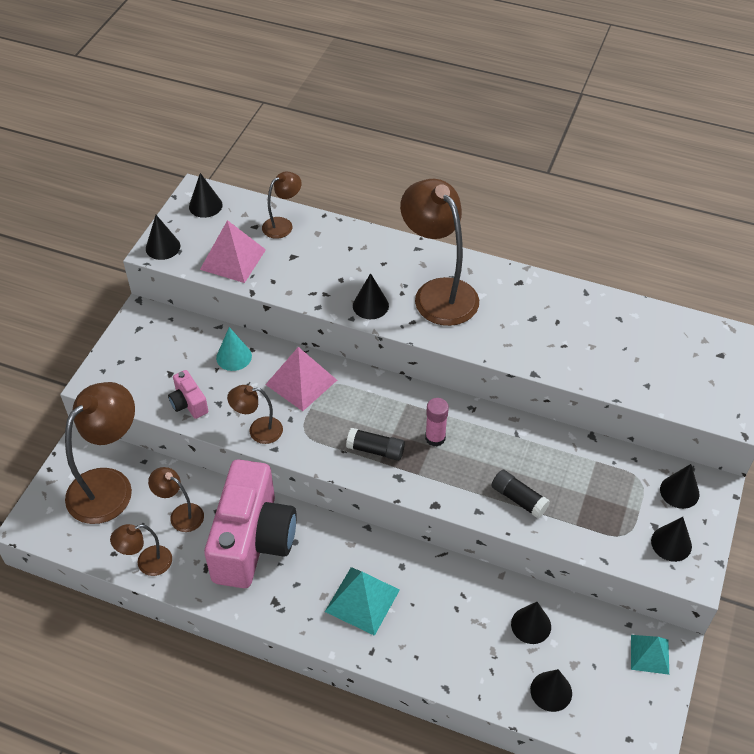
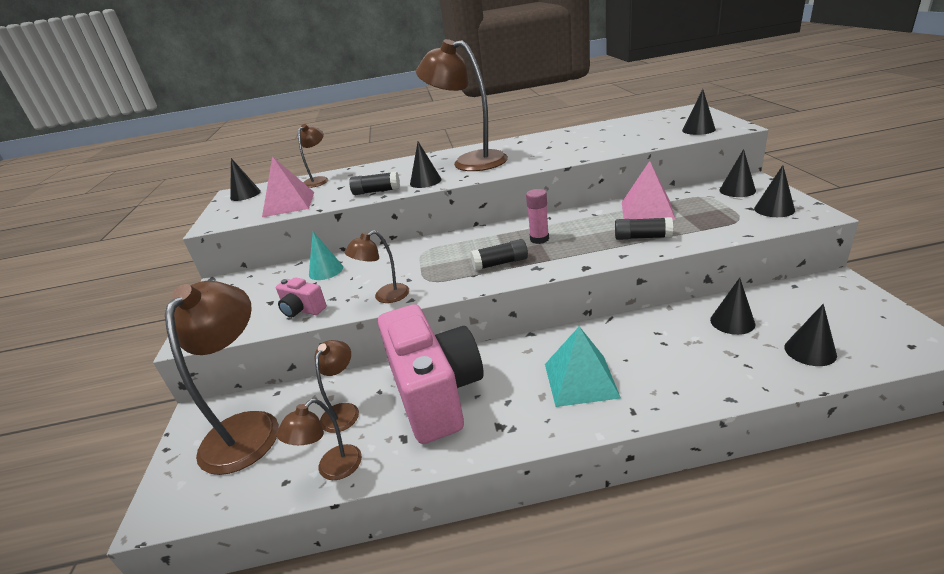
camera: 25 degrees left, 20 degrees down
black cone [146,215,180,260] -> black cone moved to [682,89,716,135]
brown lamp [148,467,204,532] -> brown lamp turned 105 degrees clockwise [315,340,359,433]
pink pyramid [265,347,337,411] -> pink pyramid moved to [622,161,676,220]
turquoise pyramid [631,635,669,675] -> none
none -> black glue stick [349,171,400,195]

